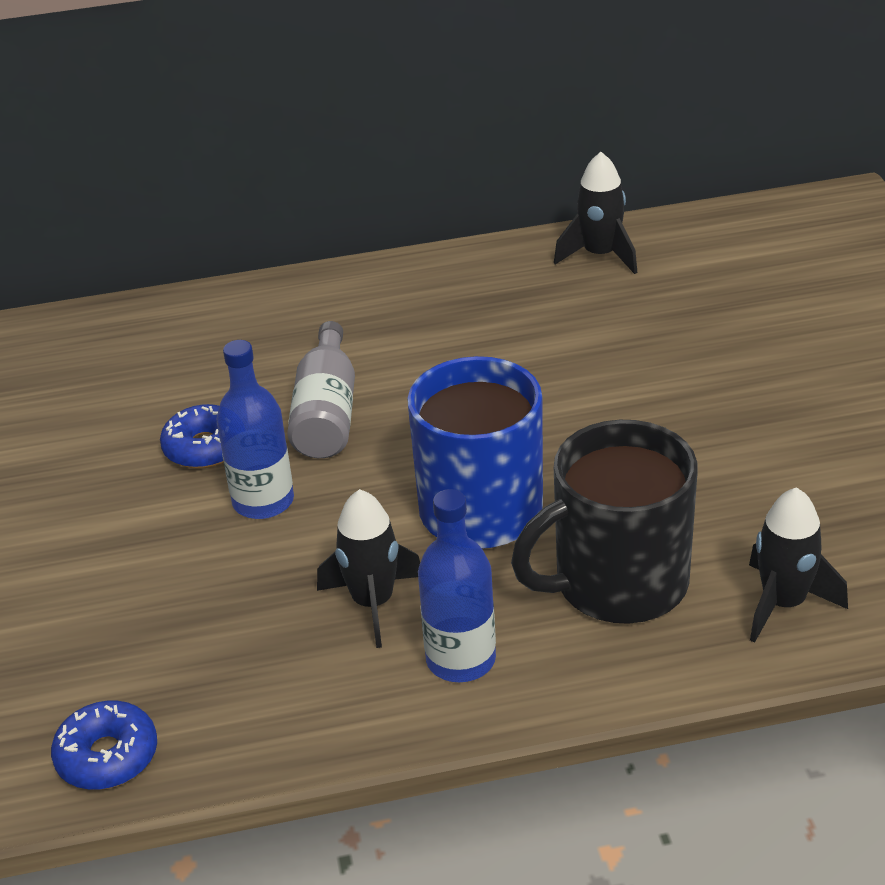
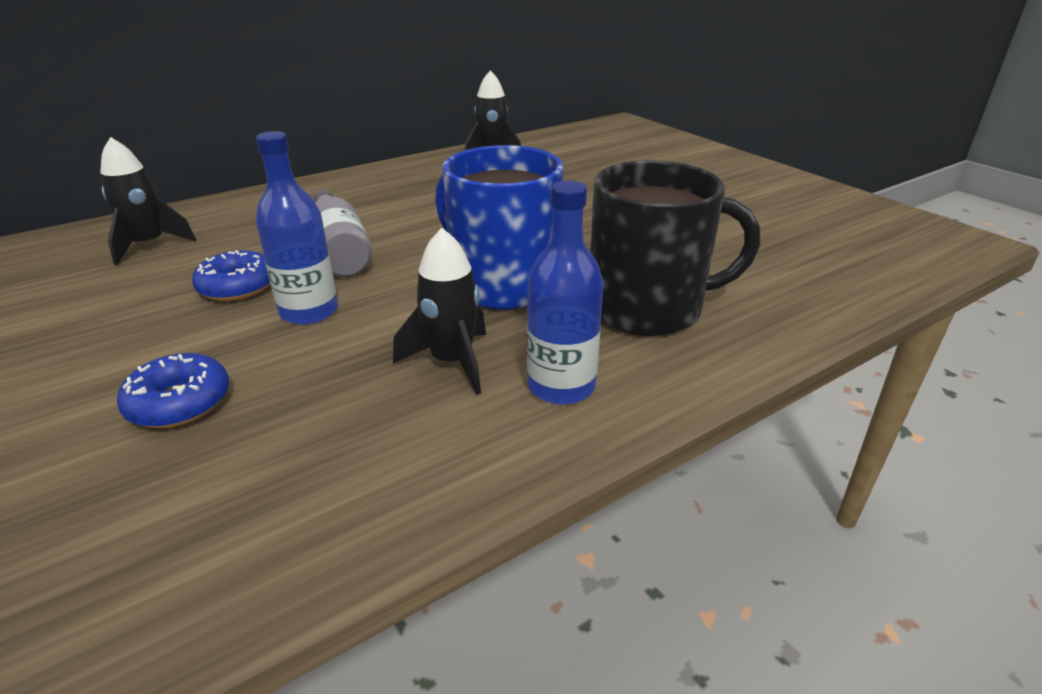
camera: 25 degrees left, 5 degrees down
blue donut [51,700,157,790] -> blue donut moved to [117,353,229,428]
black mug [511,420,698,624] -> black mug turned 135 degrees counterclockwise [590,160,760,336]
black rocket [749,487,848,643] -> black rocket moved to [100,137,196,265]

